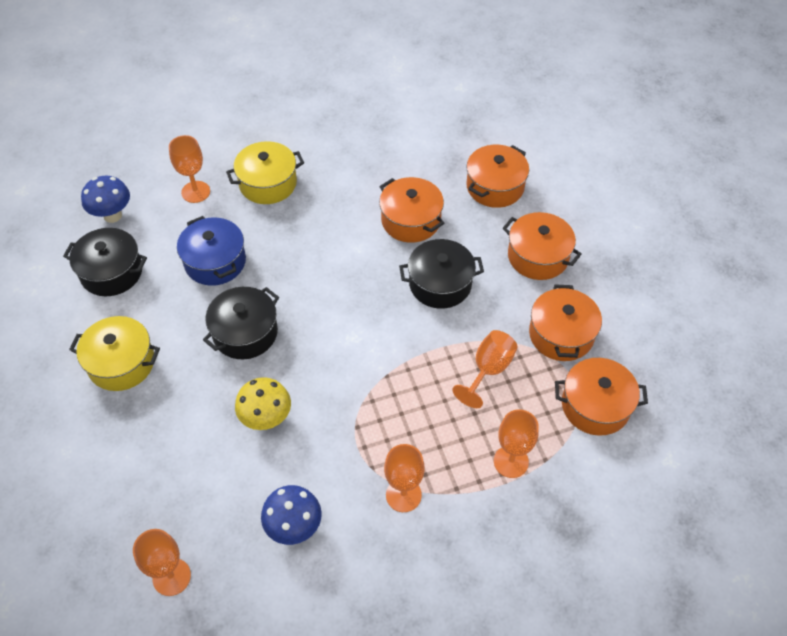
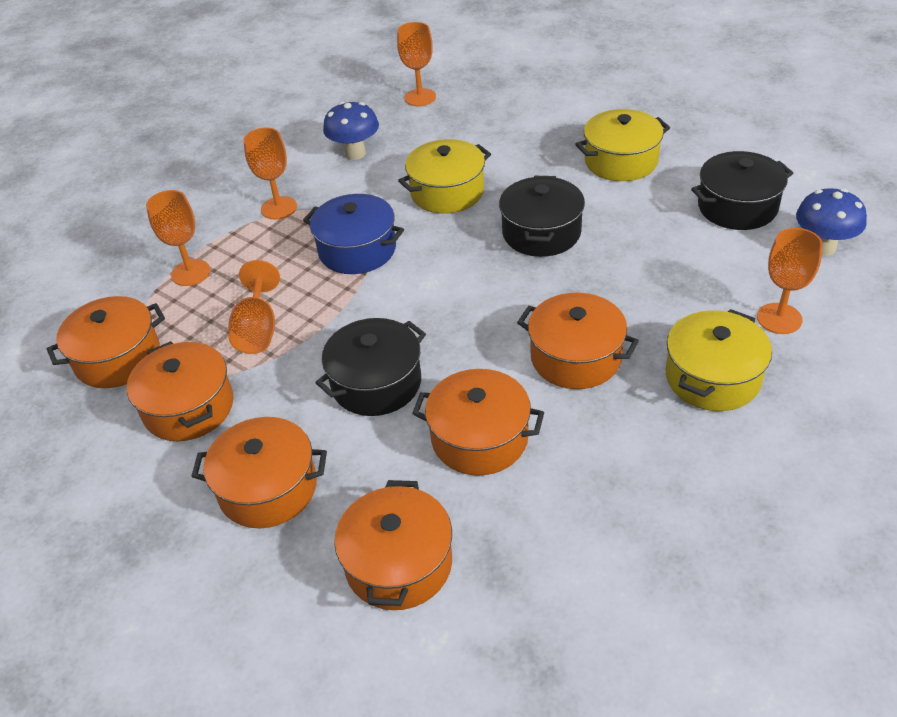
camera: 150 degrees right, 10 degrees down
blue pot [177,216,246,286] -> blue pot moved to [303,194,404,274]
yellow mushroom [235,377,291,430] -> yellow pot [398,139,491,214]
none -> orange pot [517,293,639,389]

